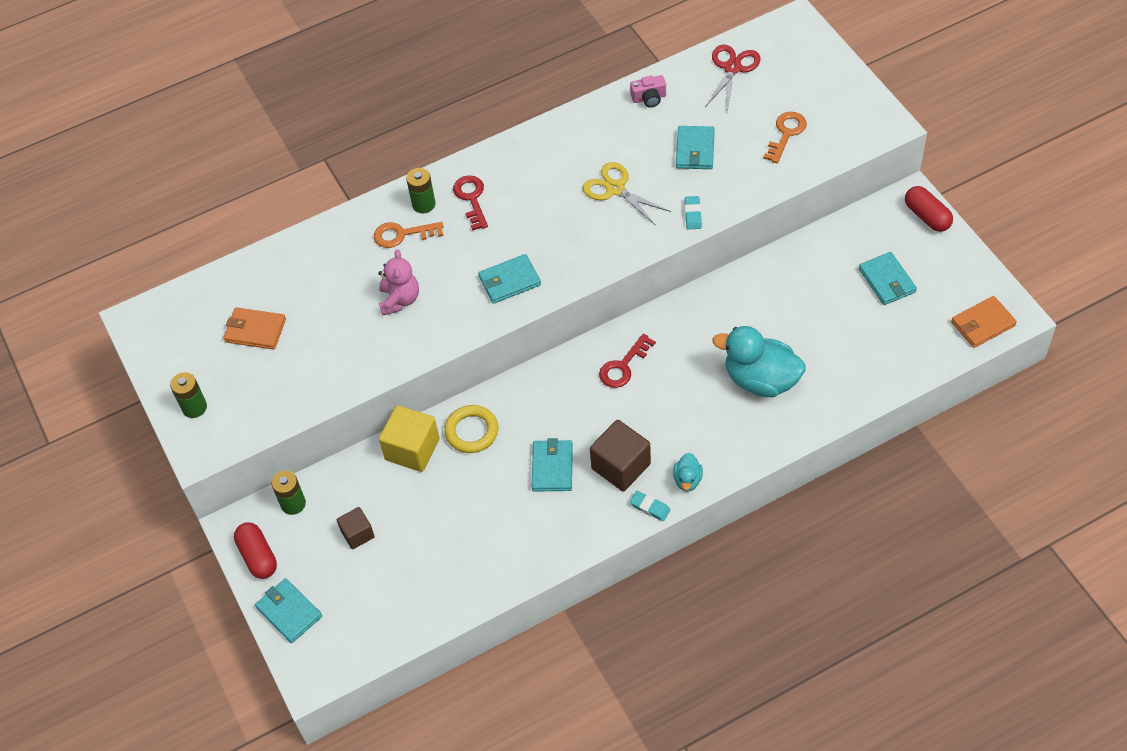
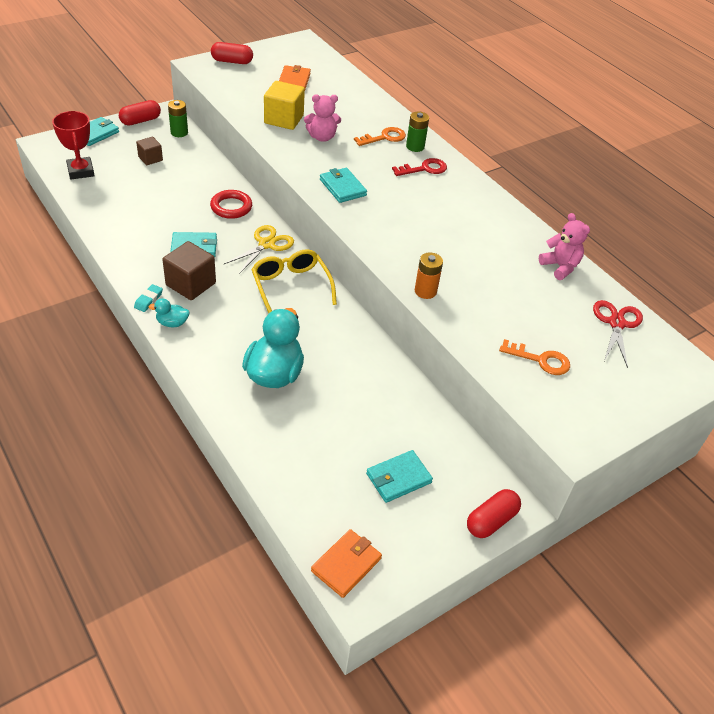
camera: 75 degrees right, 10 degrees down
green battery [170,372,207,418] -> red capsule [211,42,253,64]
orange key [374,222,443,248] -> orange key turned 75 degrees clockwise [354,127,406,146]
yellow cube [379,405,439,472] -> yellow cube moved to [264,81,305,130]
yellow ring [444,405,498,453] -> red ring [210,190,252,219]
yellow scissors [583,162,671,226] -> yellow scissors moved to [224,225,294,274]
red key [599,334,656,388] -> yellow glasses [251,249,337,313]
pink camera [630,75,666,108] -> pink teddy bear [539,213,590,280]
turquoise wallet [676,126,715,169] -> none
turquoise eraser [685,196,702,229] -> orange battery [415,252,443,299]
red scissors [705,45,760,112] -> red scissors turned 90 degrees counterclockwise [593,300,643,368]
orange wallet [951,296,1017,348] -> orange wallet turned 75 degrees clockwise [311,529,382,598]
none -> red trophy [52,111,95,179]

